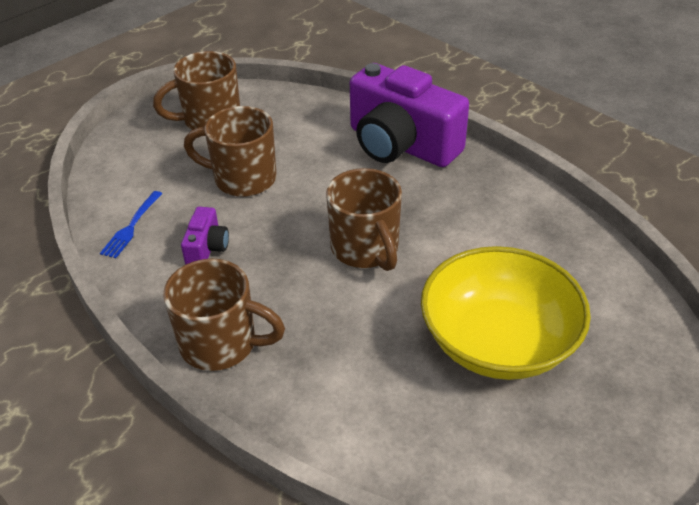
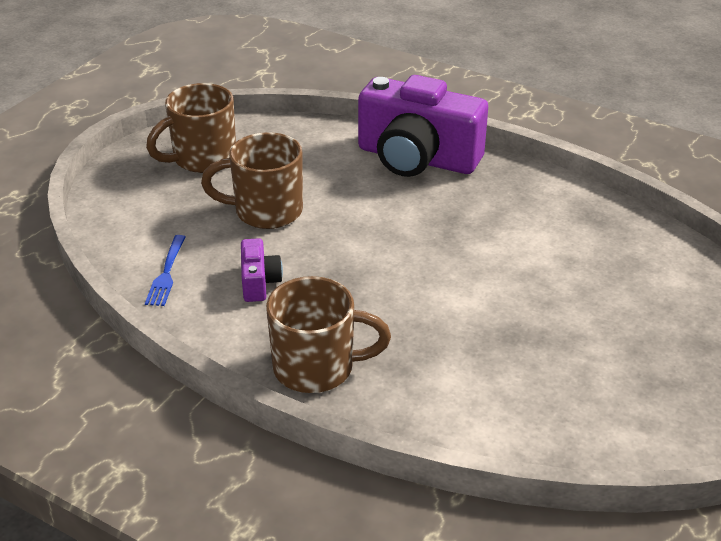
camera: 15 degrees left, 5 degrees down
brown mug [326,168,402,271] -> none
yellow bowl [421,246,591,380] -> none

